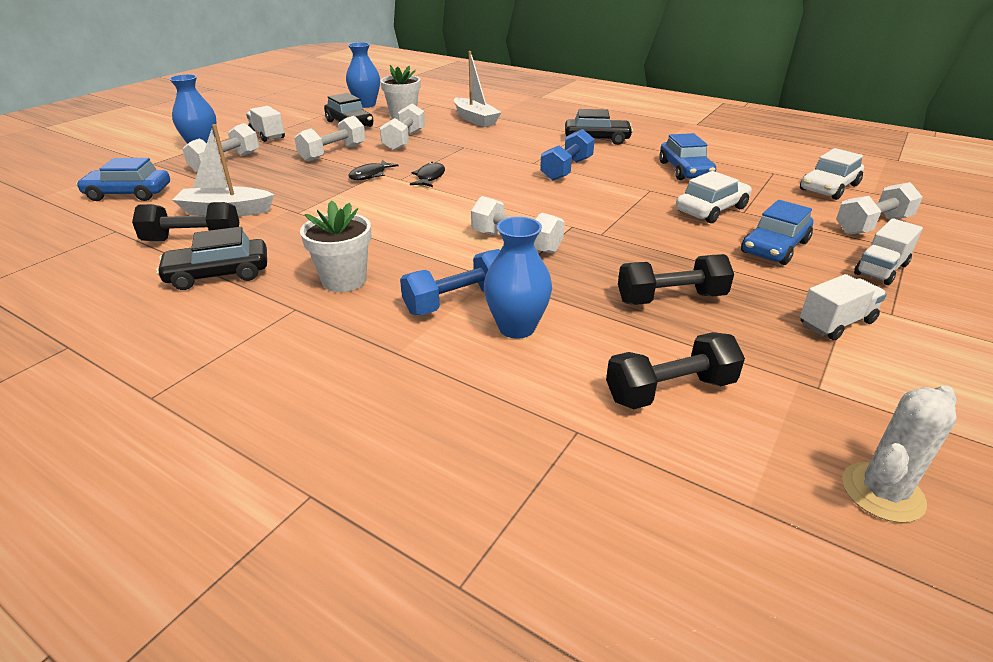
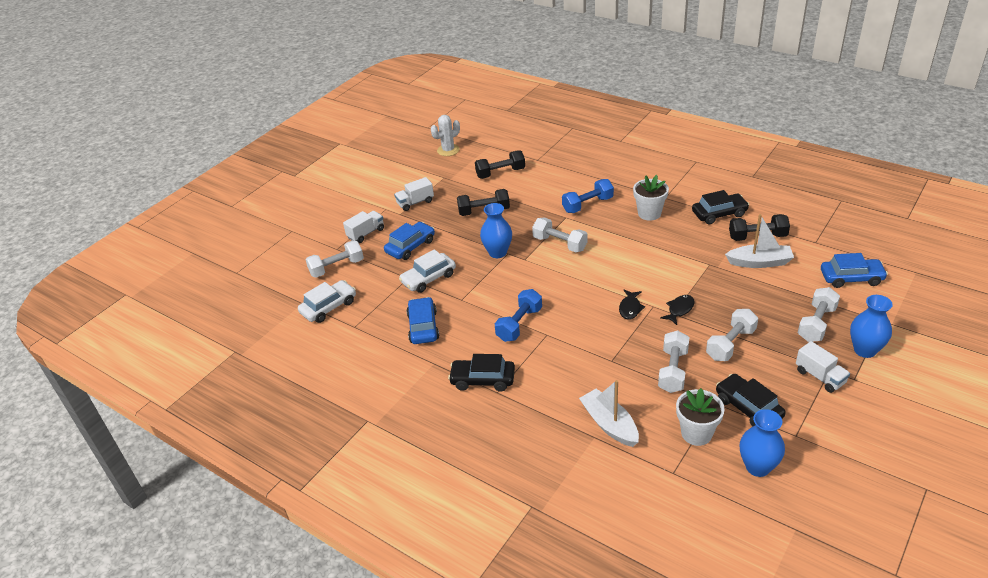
camera: 175 degrees left, 5 degrees up
blue vase [484,217,552,339] -> blue vase moved to [480,203,512,258]

